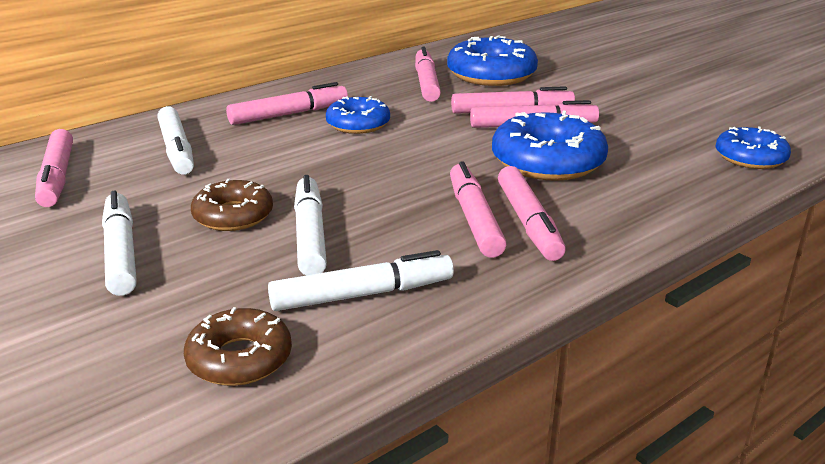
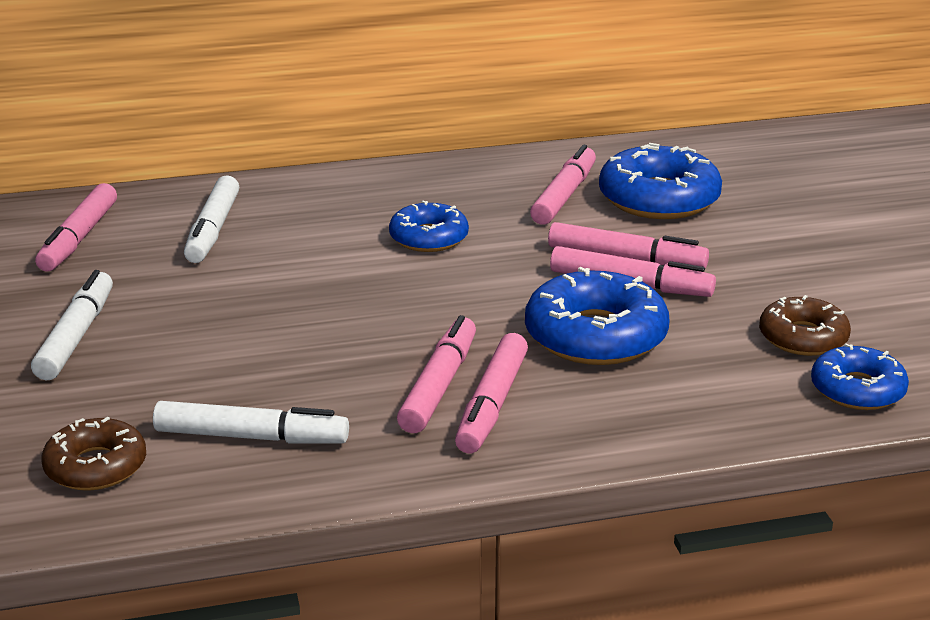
camera: 25 degrees right, 0 degrees up
brown donut [191,179,273,231] -> brown donut moved to [759,295,851,356]
pink marker [226,82,348,125] -> none
white marker [294,175,327,275] -> none

